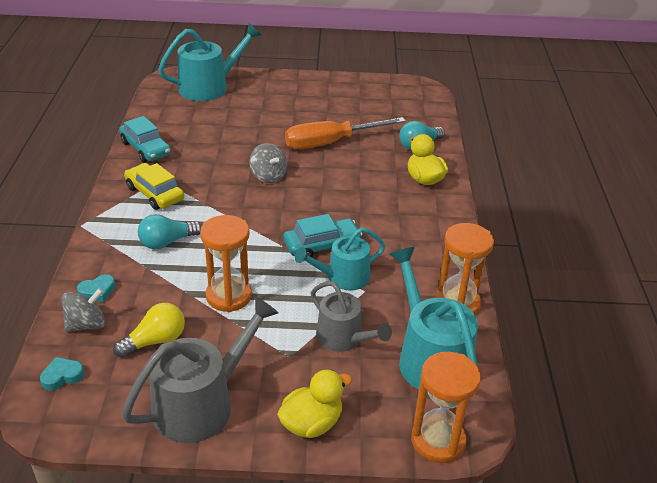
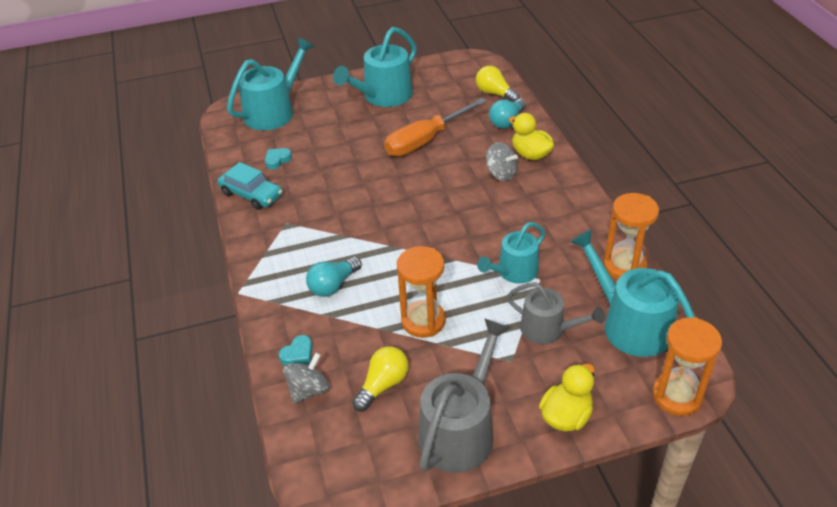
camera: 15 degrees left, 5 degrees up
turquoise heart [40,357,84,391] -> turquoise heart moved to [265,148,292,170]
yellow car [124,163,184,210] -> none
grey spinning top [250,143,287,183] -> grey spinning top moved to [486,142,518,181]
turquoise car [283,214,363,257] -> none
none -> turquoise watering can [333,27,417,107]
none -> yellow light bulb [476,66,520,102]

